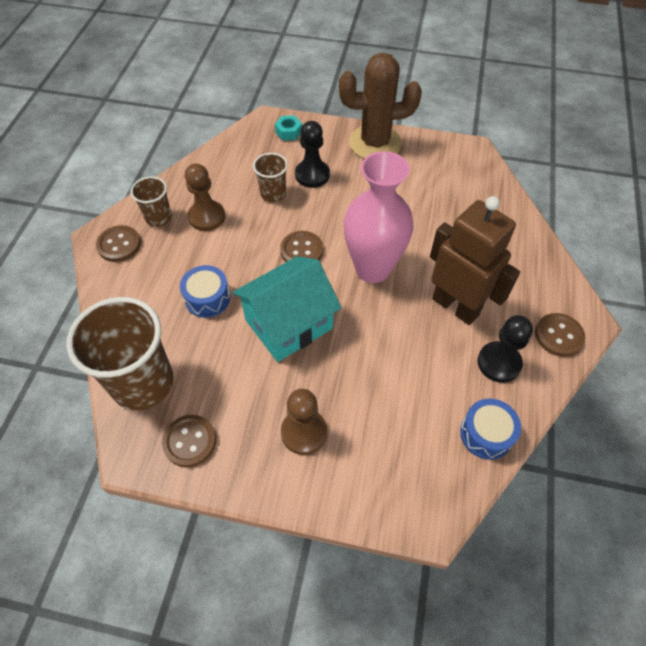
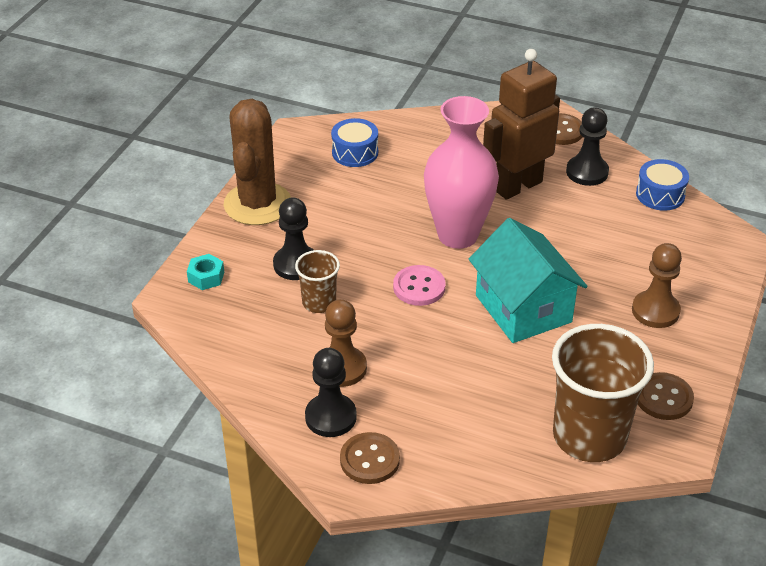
camera: 80 degrees left, 15 degrees down
brown cup [131,176,172,227] -> black pawn [305,348,357,437]
blue drum [180,265,230,318] -> blue drum moved to [331,118,378,167]
brown button [280,231,323,262] -> pink button [393,265,446,306]

